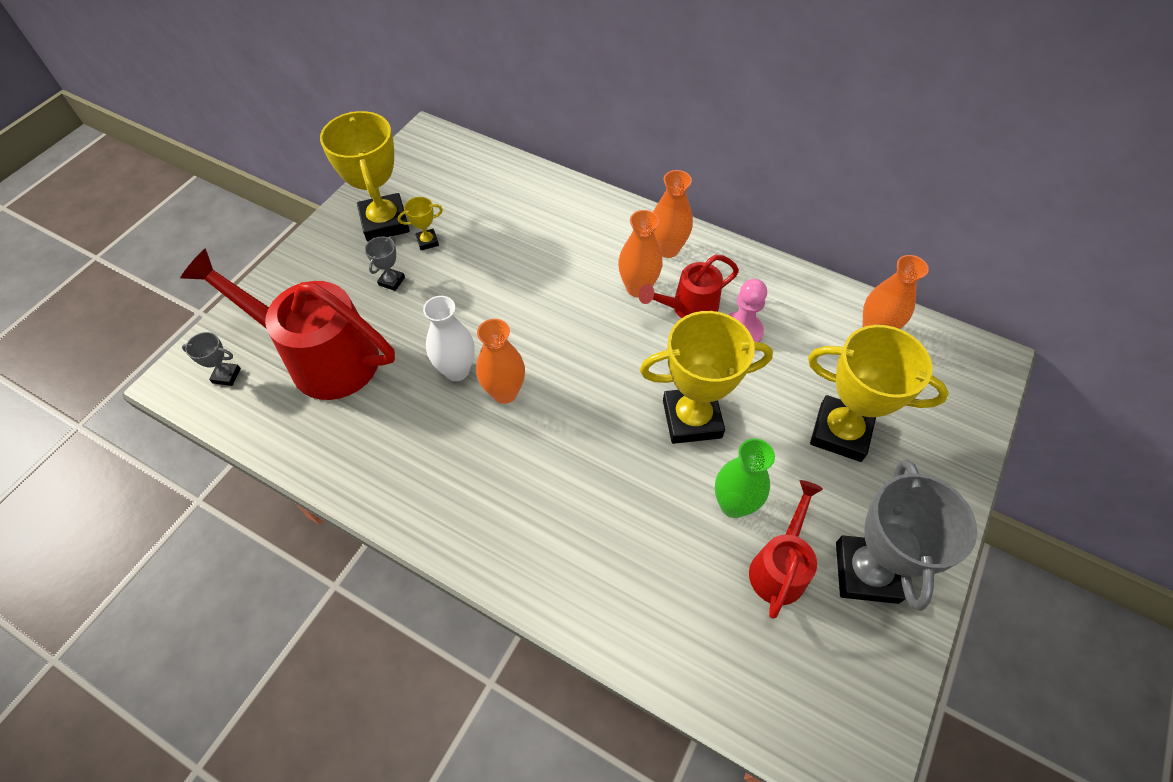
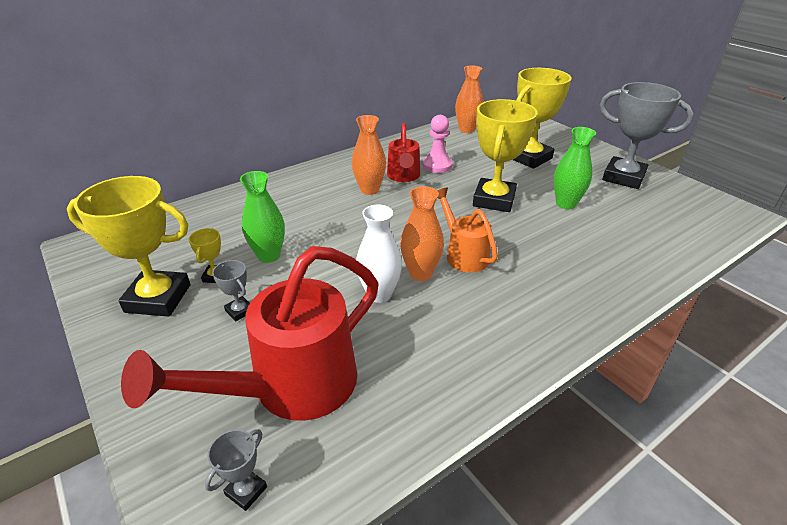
camera: 65 degrees left, 20 degrees down
orange vase [653,170,693,258] -> none
red watering can [749,480,823,619] -> none
none -> green vase [240,171,285,263]
none -> orange watering can [437,187,498,273]

